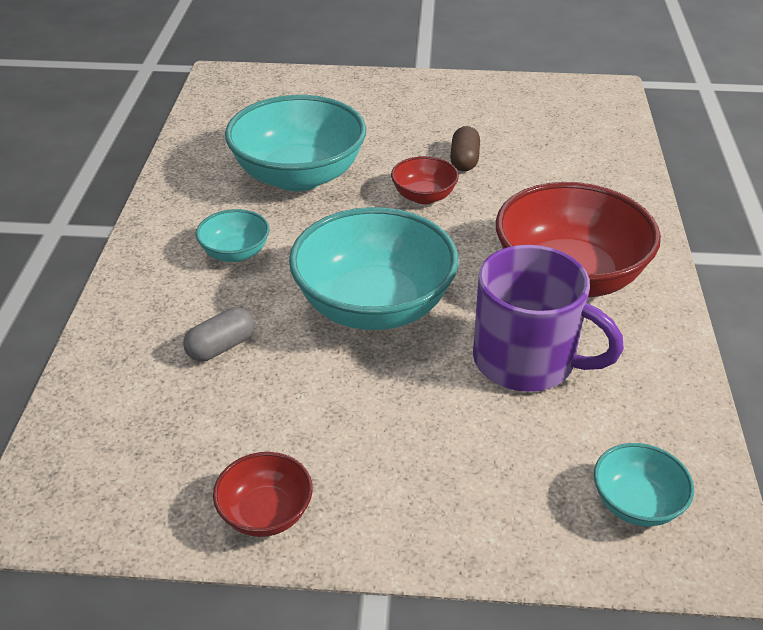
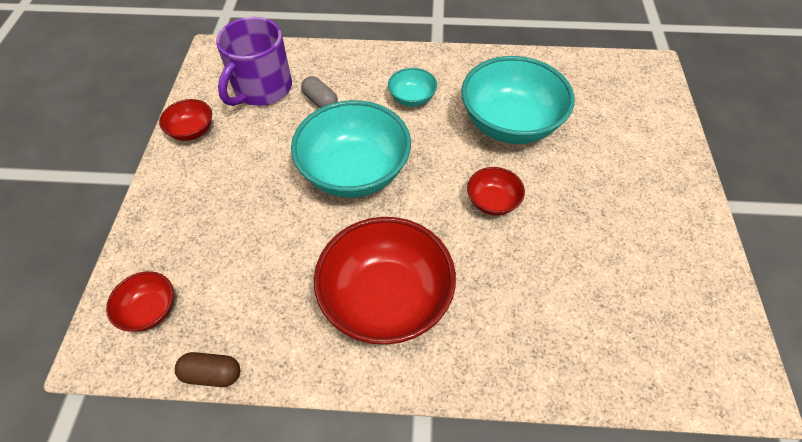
camera: 90 degrees right, 15 degrees up
brown capsule [450,126,480,171] -> brown capsule moved to [175,352,240,387]
purple mug [473,245,624,392] -> purple mug moved to [216,17,292,106]
turquoise bowl [594,443,694,526] -> red bowl [106,271,174,332]

